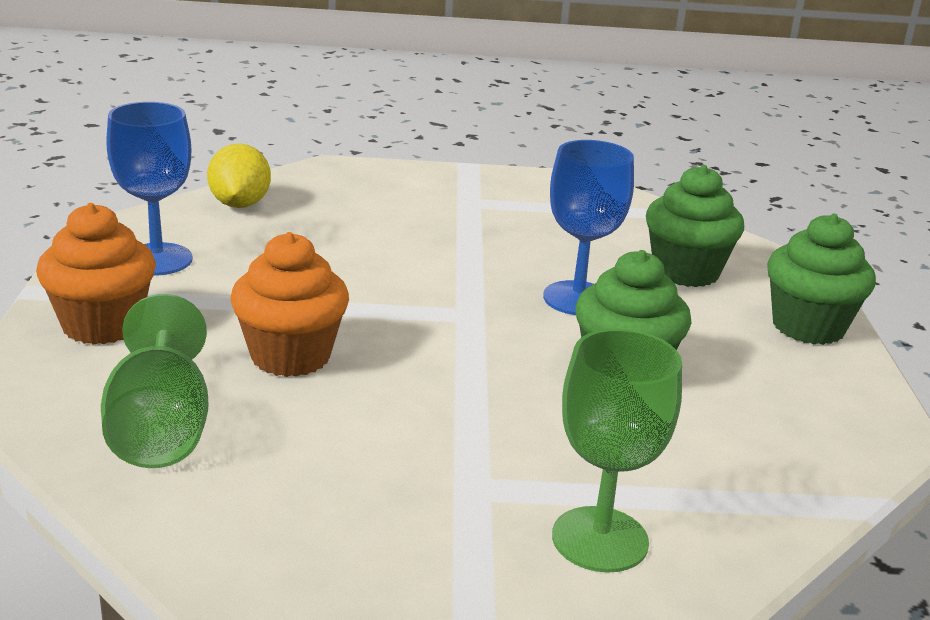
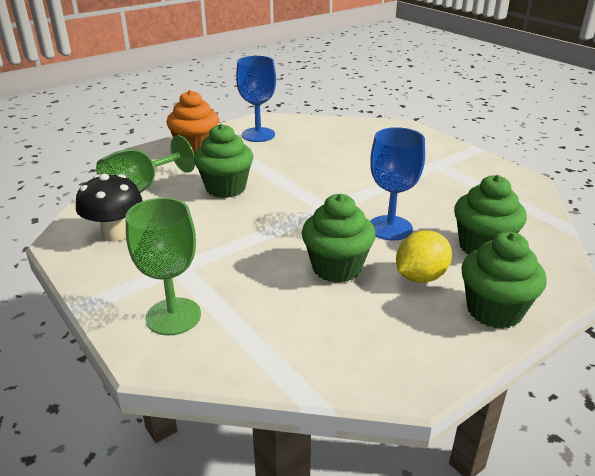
camera: 55 degrees right, 5 degrees up
yellow lemon [207,143,271,208] -> yellow lemon moved to [396,231,452,283]
orange cupcake [230,232,349,377] -> green cupcake [194,124,253,198]
none -> black mushroom [76,174,143,242]

